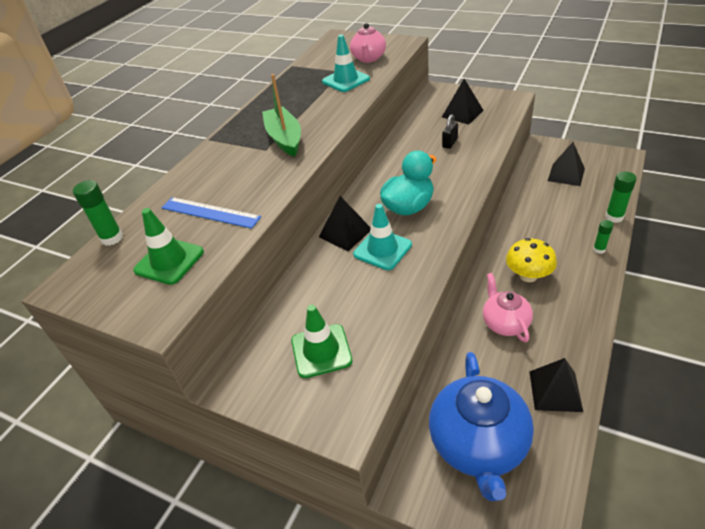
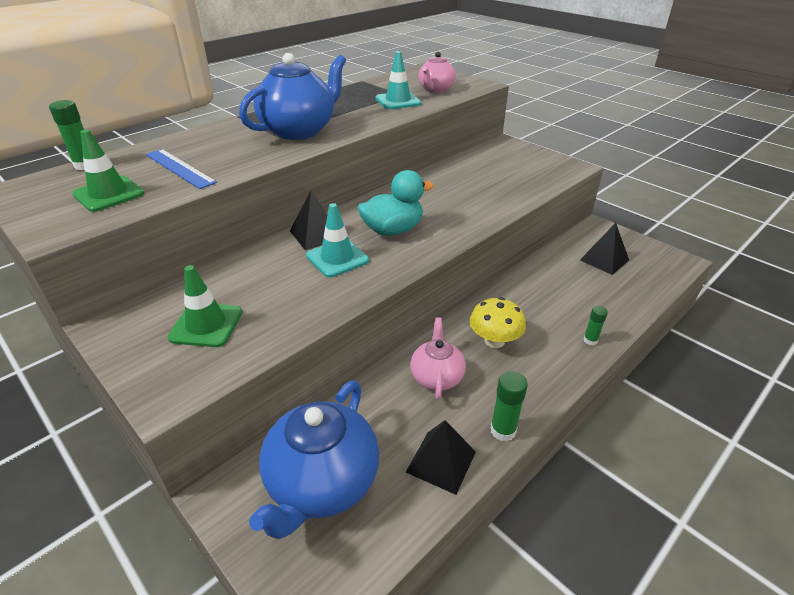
camera: 15 degrees right, 5 degrees down
green boat [262,74,301,157] -> blue teapot [239,53,346,140]
black pyramid [442,79,484,125] -> none
black padlock [442,114,458,149] -> none
green glue stick [605,171,637,223] -> green glue stick moved to [490,371,528,441]

